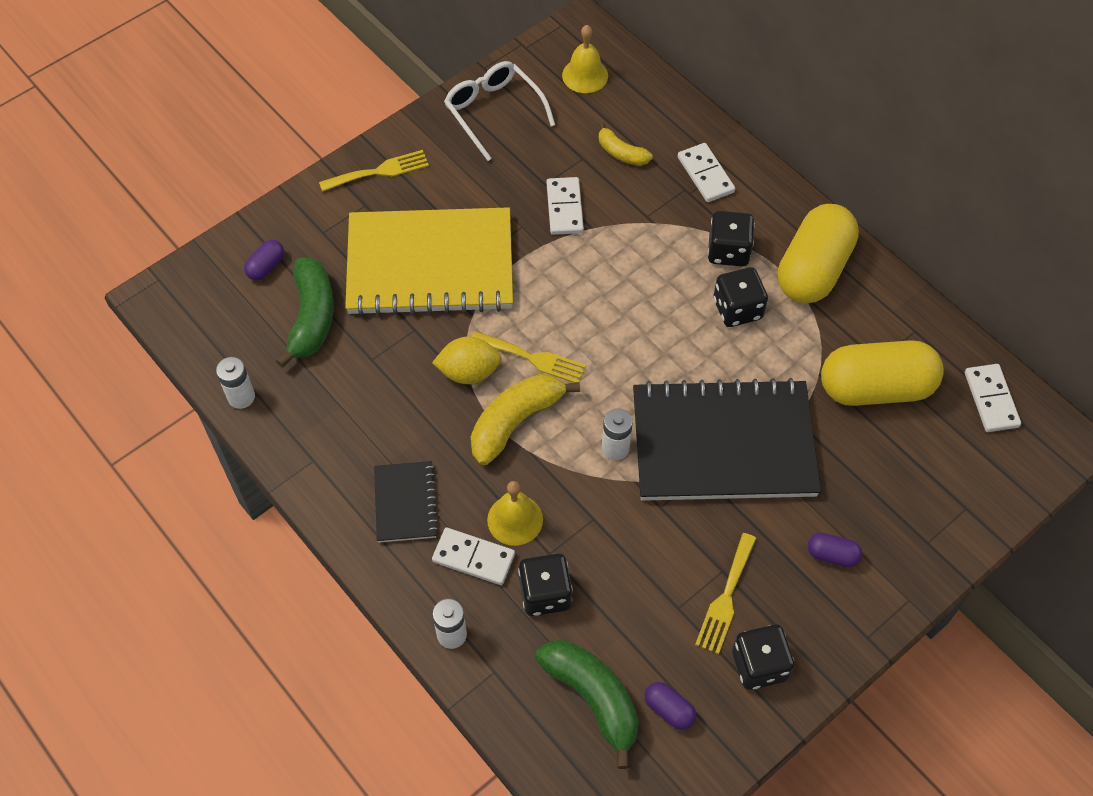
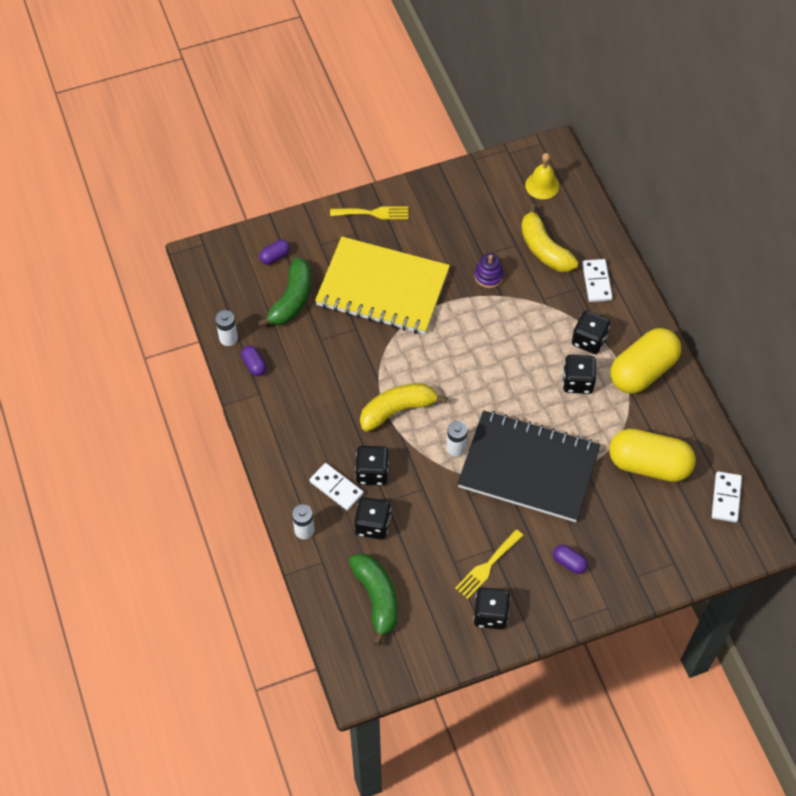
camera: 20 degrees right, 0 degrees up
black notebook [374,461,439,543] -> none
yellow lemon [432,337,502,384] -> none
white glasses [444,61,555,161] -> none
yellow fork [471,331,586,383] -> none
yellow bell [487,481,543,546] -> black dice [355,446,389,485]
white domino [547,177,584,235] -> purple stacking toy [474,253,504,288]
yellow banana [599,122,653,166] -> yellow banana [521,204,578,272], size x1.75
purple capsule [644,682,696,730] -> purple capsule moved to [241,346,266,376]

